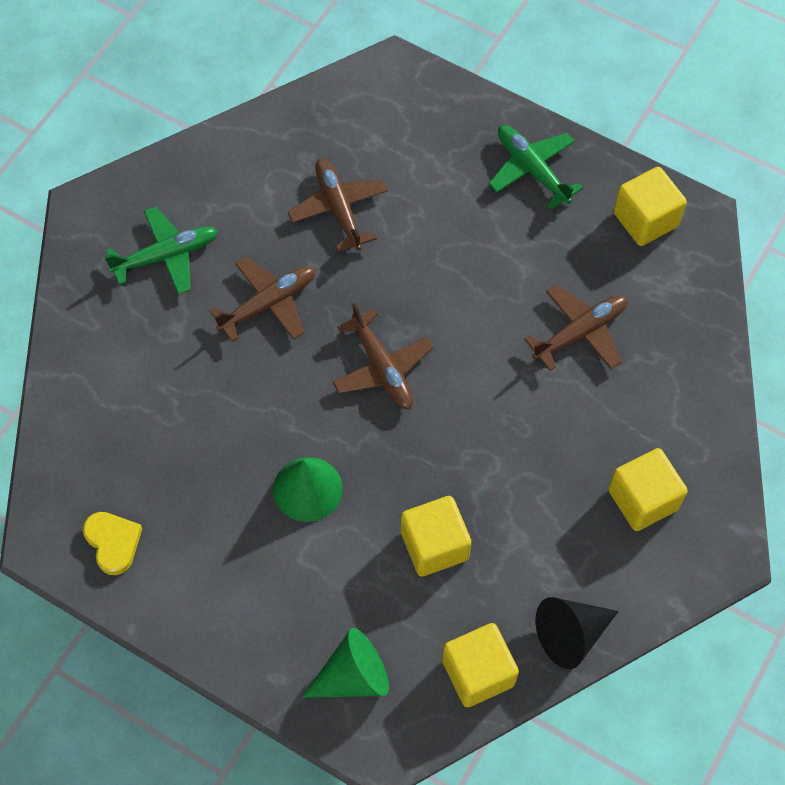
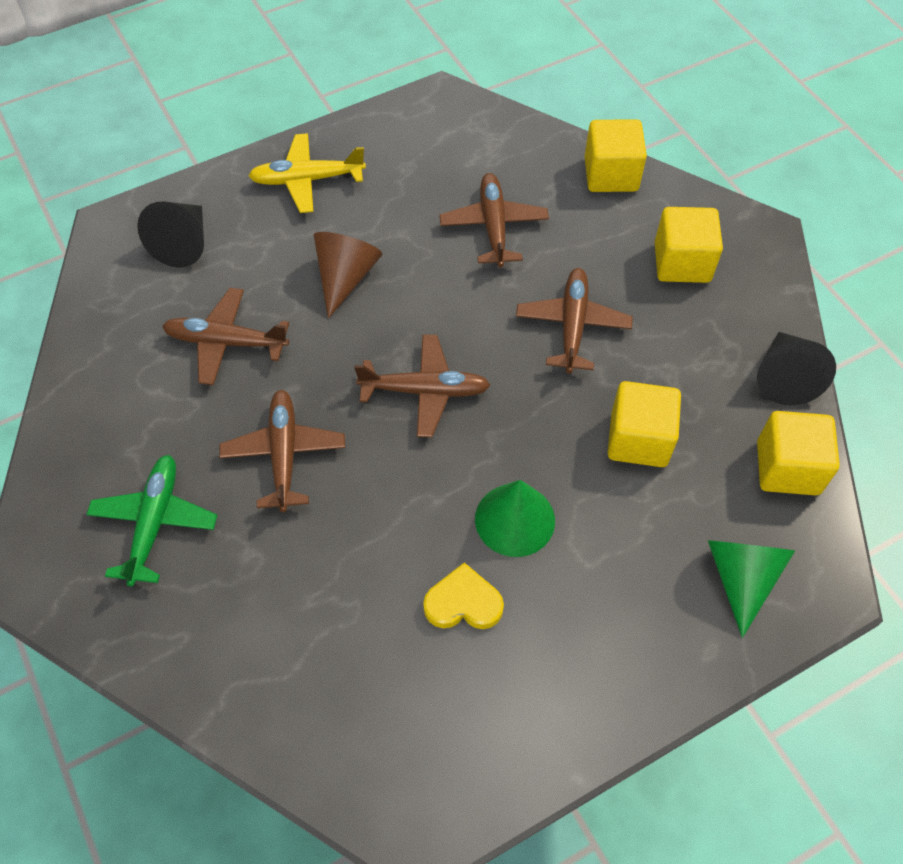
camera: 60 degrees left, 5 degrees down
yellow heart [83,512,143,575] -> yellow heart moved to [423,563,504,629]
green plane [489,125,583,210] -> yellow plane [248,133,366,213]
yellow cube [613,167,687,246] -> yellow cube moved to [585,119,647,192]
none -> black cone [137,202,204,268]
none -> brown cone [314,232,383,318]
none -> brown plane [516,268,633,373]

